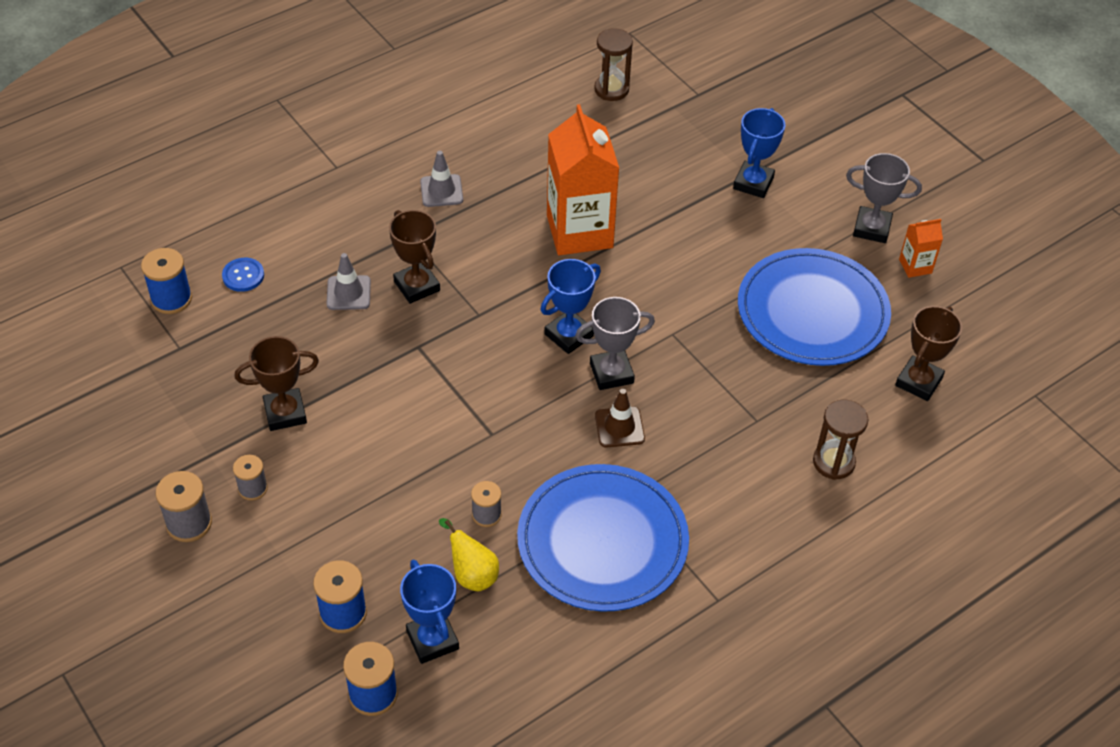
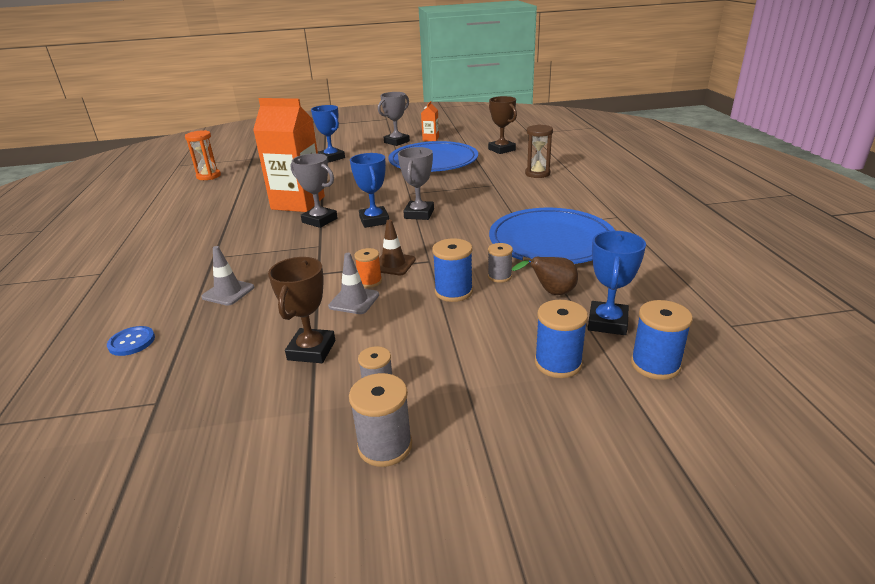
camera: 60 degrees left, 20 degrees down
blue spool [141,248,192,314] -> blue spool moved to [432,238,473,302]
brown trophy [389,210,440,304] -> none
blue trophy [400,559,459,664] -> blue trophy turned 75 degrees counterclockwise [588,231,646,335]
grey traffic cone [420,151,463,207] -> grey traffic cone moved to [328,253,379,314]
yellow pear [439,518,499,592] -> brown pear [512,257,578,295]
brown hourglass [594,28,633,101] -> orange hourglass [185,130,221,180]
brown traffic cone [595,389,645,447] -> brown traffic cone moved to [379,220,416,275]
none -> grey trophy [290,153,338,228]
none -> orange spool [354,248,382,288]

